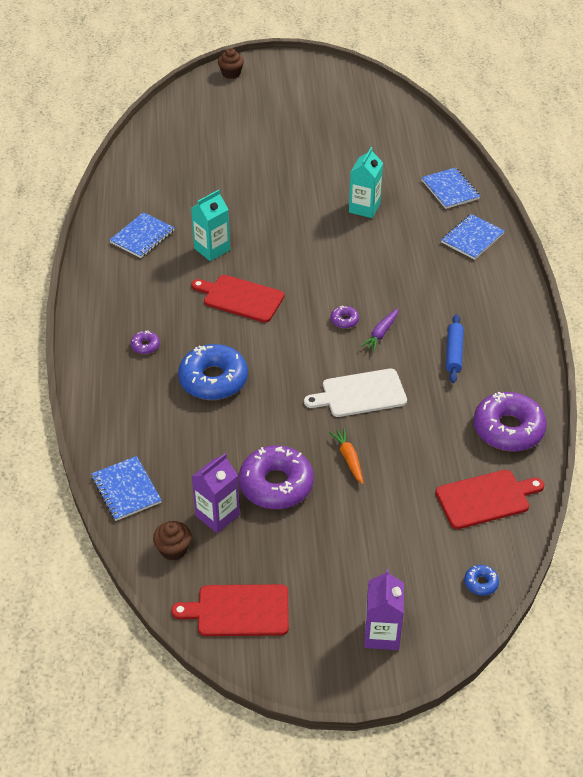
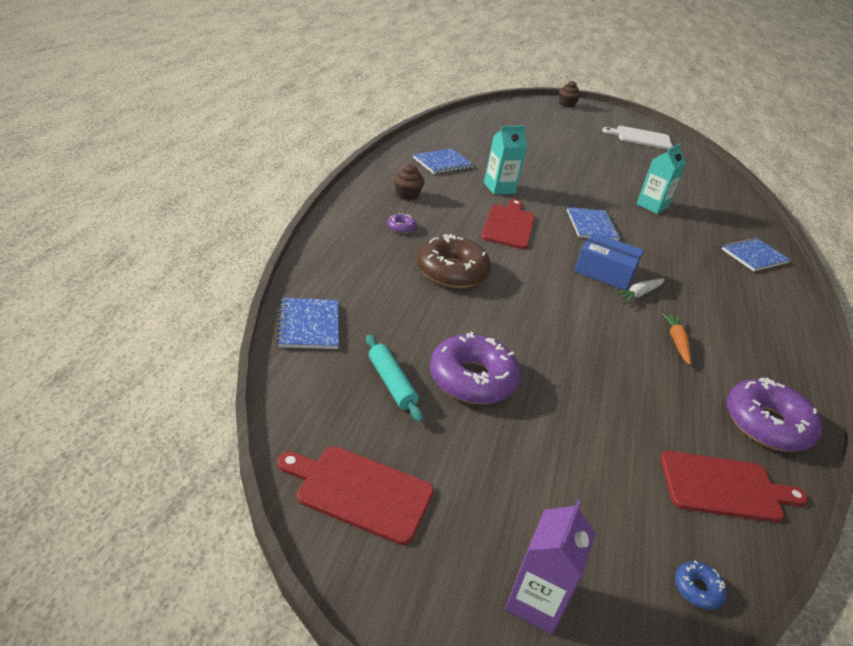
camera: 15 degrees right, 10 degrees down
brown cupcake [153,521,192,561] -> brown cupcake moved to [394,164,425,200]
blue donut [178,344,248,400] -> brown donut [417,234,491,288]
red cutting board [191,275,284,323] -> red cutting board turned 60 degrees clockwise [481,199,535,249]
purple carton [192,454,240,533] -> turquoise rolling pin [366,335,423,422]
white cutting board [304,369,407,417] -> white cutting board moved to [602,126,673,149]
orange carrot [329,428,364,485] -> orange carrot moved to [661,313,691,365]
purple donut [331,306,359,328] -> blue box [575,232,644,291]
purple carrot [360,308,398,352] -> white carrot [614,279,665,304]
blue notebook [421,167,480,209] -> blue notebook moved to [567,207,620,241]
blue rolling pin [446,314,464,383] -> none

